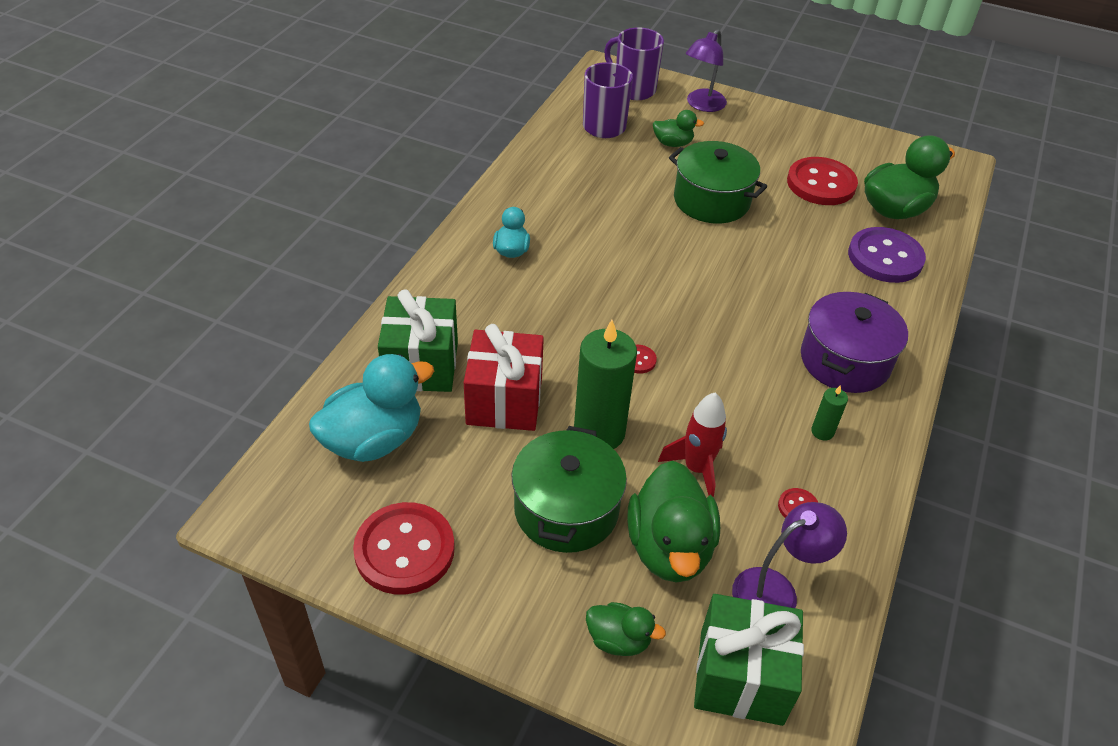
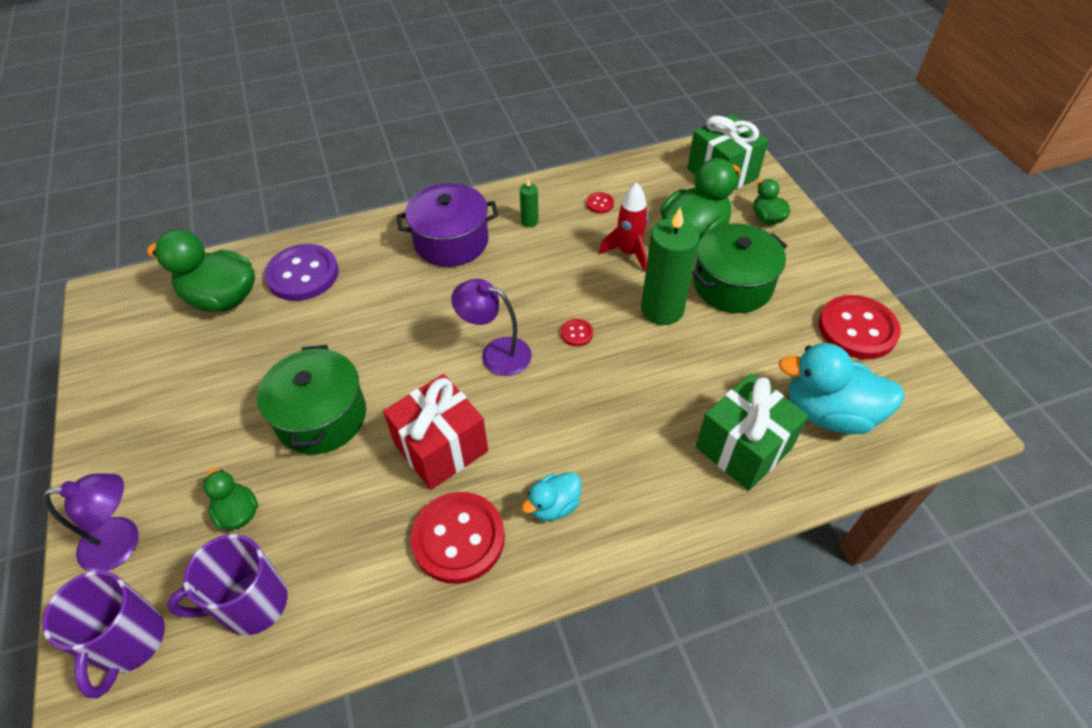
camera: 130 degrees left, 5 degrees up
red gift [464,324,544,431] -> red gift moved to [383,374,488,490]
purple lamp [732,502,847,608] -> purple lamp moved to [451,279,532,376]
red button [787,157,858,205] -> red button moved to [411,492,505,584]

